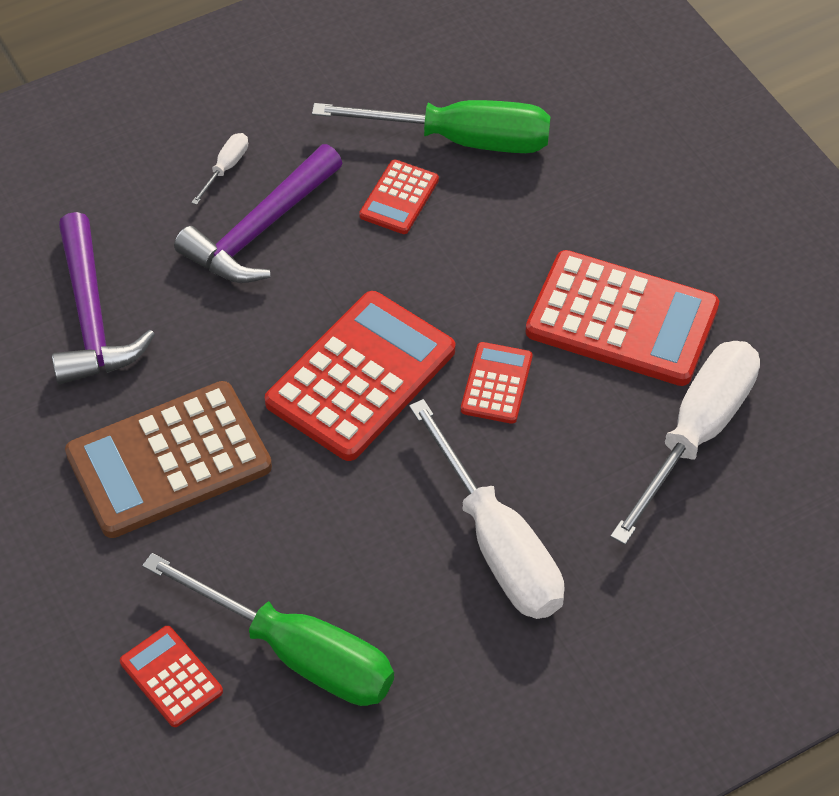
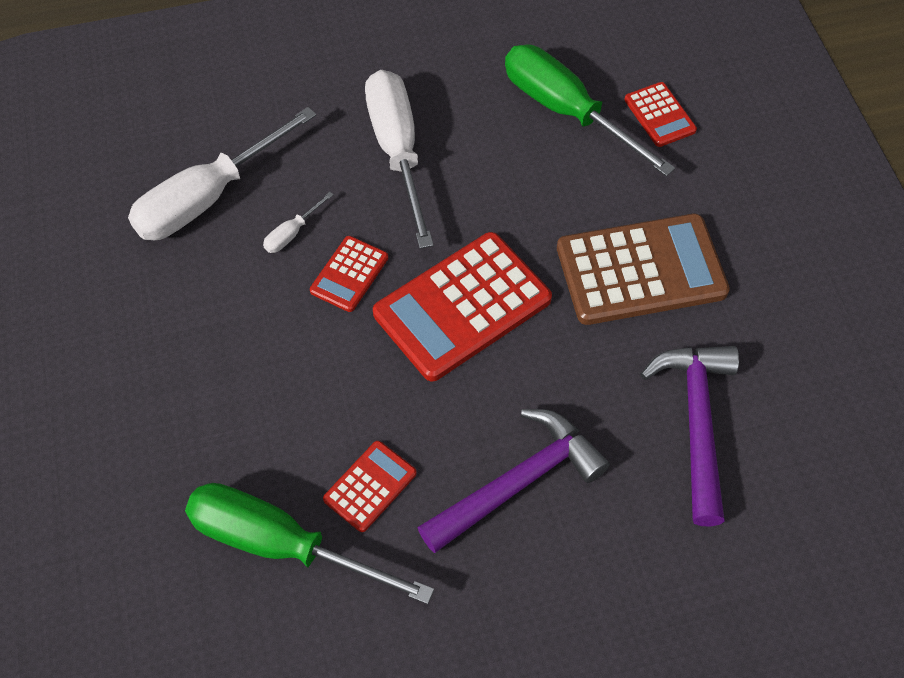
camera: 165 degrees left, 5 degrees up
white screwdriver [191,133,248,205] -> white screwdriver moved to [263,192,334,253]
red calculator [526,250,719,386] -> none

